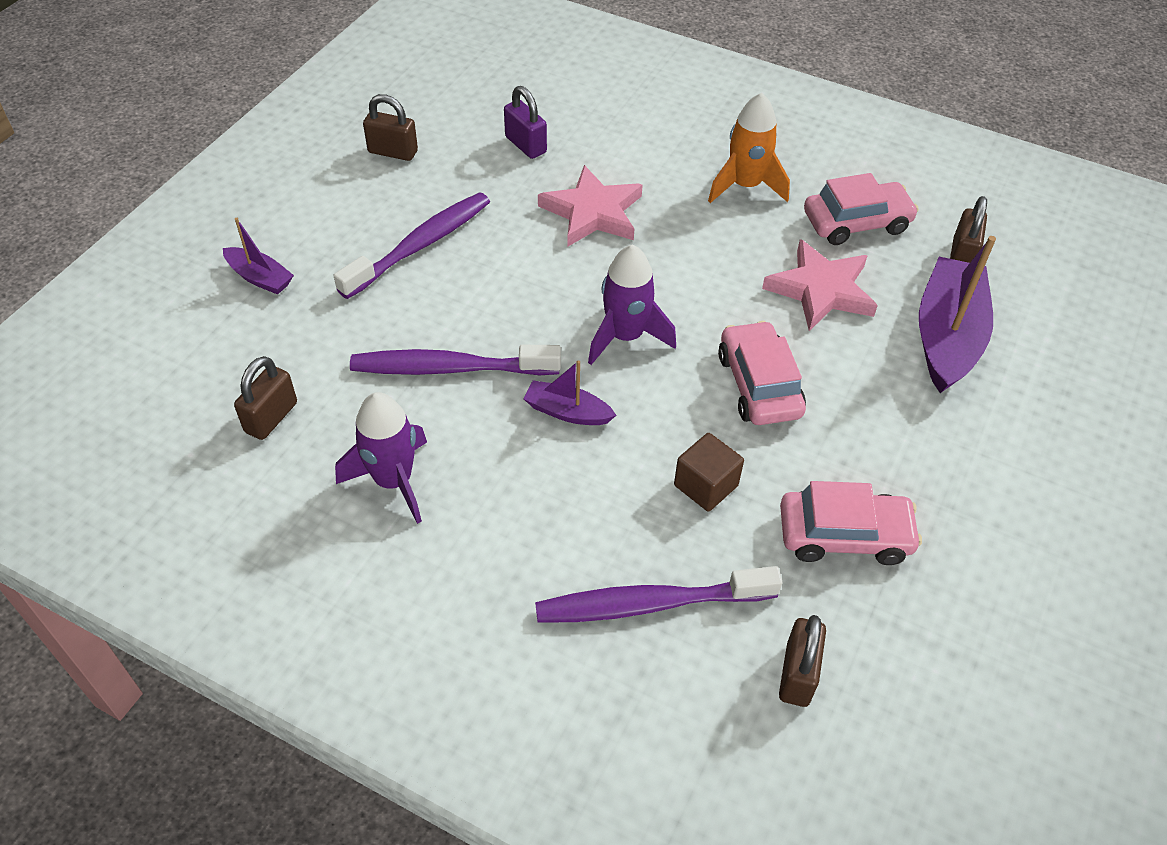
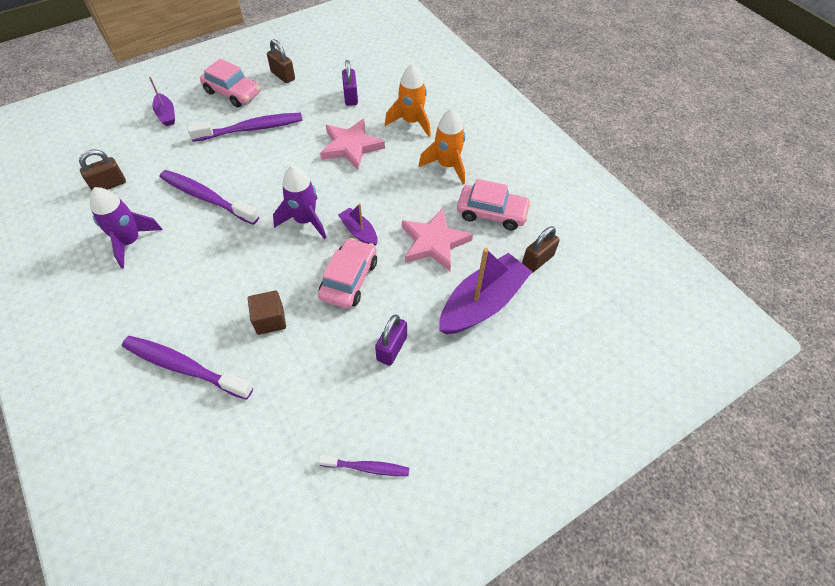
camera: 30 degrees right, 5 degrees up
purple boat [524,361,616,425] -> purple boat moved to [338,203,377,246]
brown padlock [779,615,826,707] -> none
pink car [780,481,922,565] -> pink car moved to [200,59,261,107]
none -> purple toothbrush [318,455,409,476]
none -> purple padlock [375,315,407,366]
none -> orange rocket [385,64,431,137]

